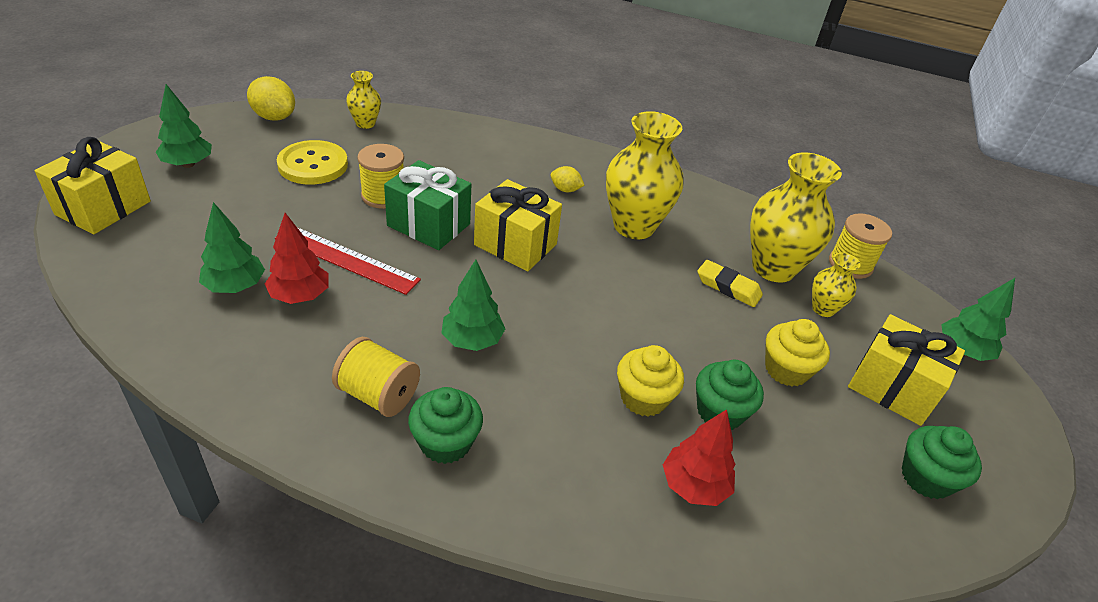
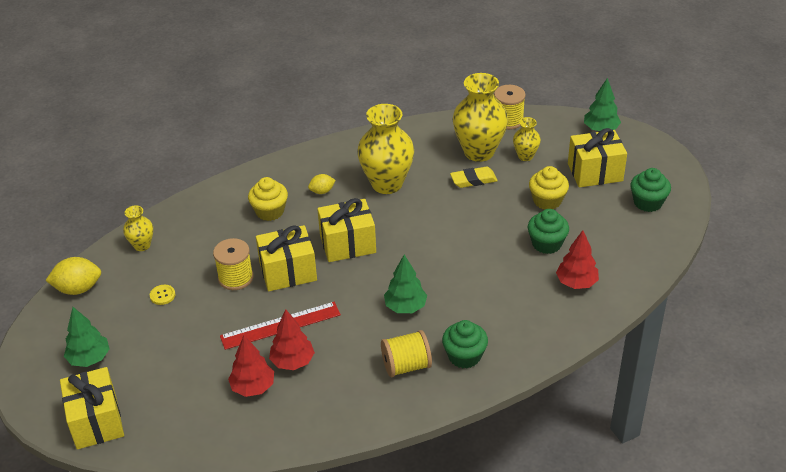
camera: 40 degrees left, 0 degrees up
green tree [199,202,265,293] -> red tree [228,335,274,397]
yellow button [277,140,348,185] -> yellow button [150,285,175,305], size x0.44
green gift [384,160,471,250] -> yellow gift [256,225,317,291]
yellow cupcake [617,345,684,417] -> yellow cupcake moved to [248,177,288,221]

